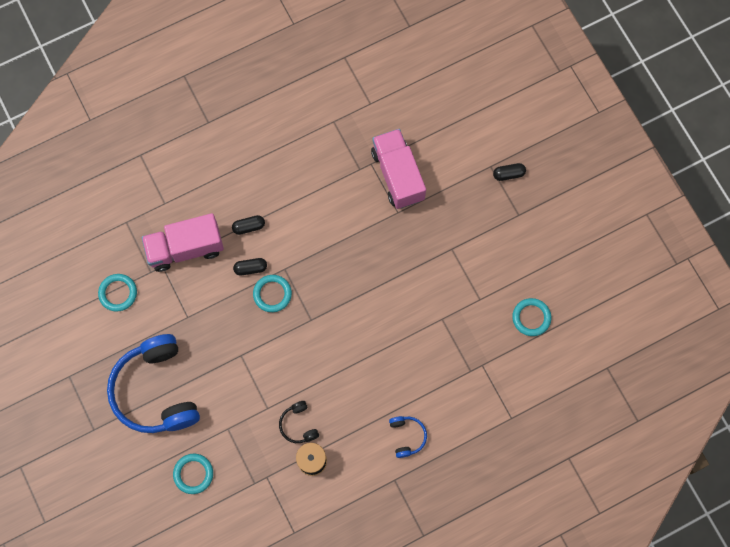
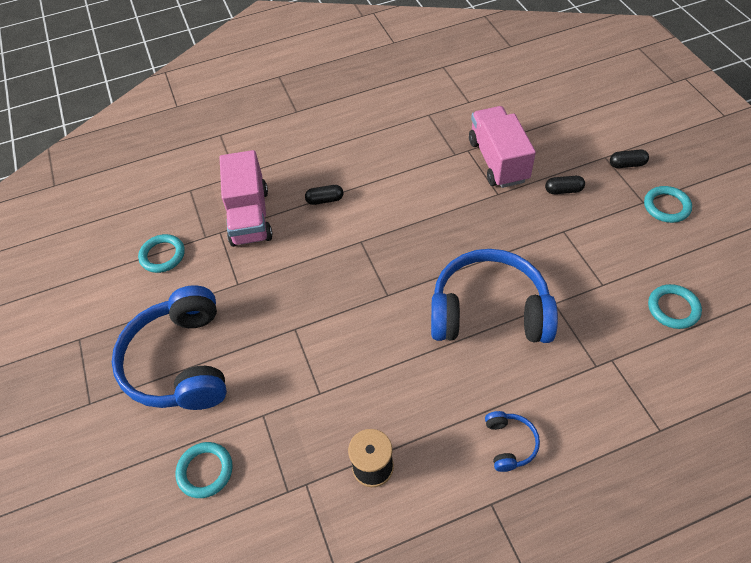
camera: 10 degrees right, 20 degrees down
pink truck [142,213,224,272] -> pink truck turned 90 degrees counterclockwise [220,150,273,247]
black capsule [233,258,267,276] -> black capsule moved to [545,176,585,194]
turquoise ring [253,275,292,312] -> turquoise ring moved to [644,186,692,223]
black headphones [279,401,319,443] -> none
none -> blue headphones [431,249,558,343]

